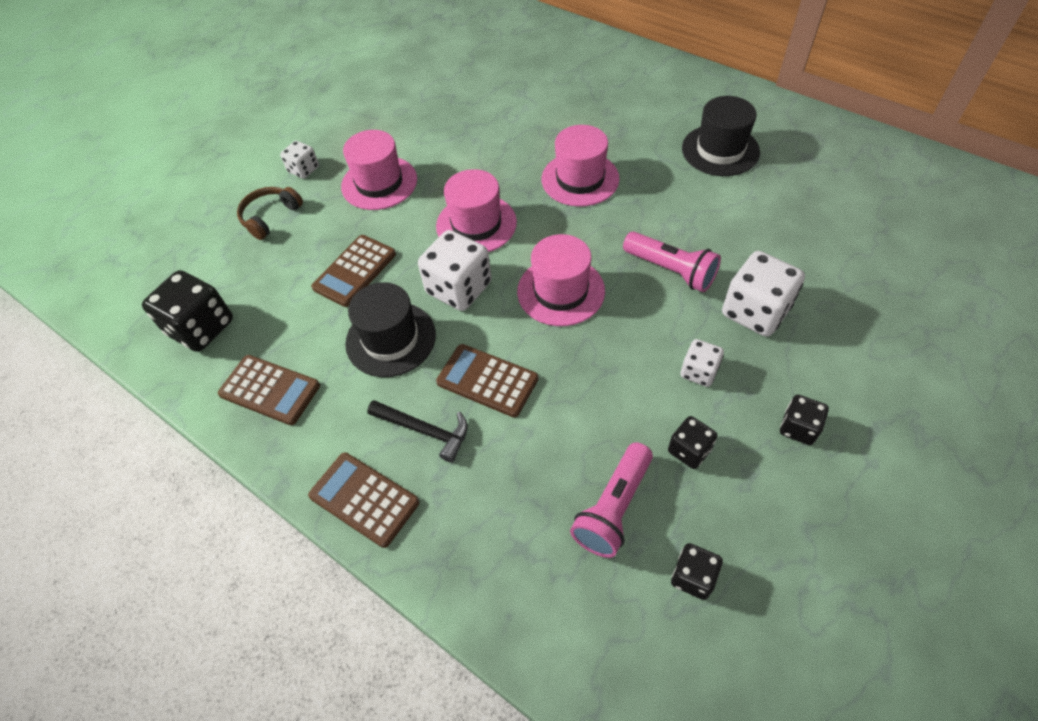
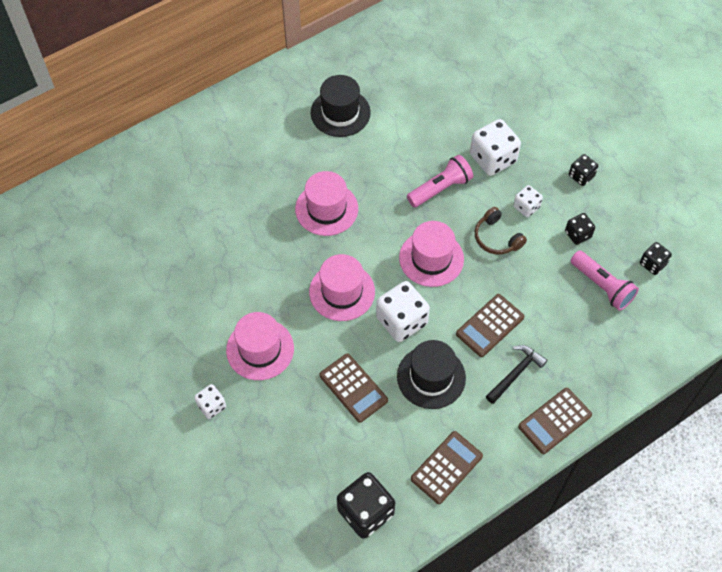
camera: 75 degrees left, 5 degrees up
brown headphones [237,187,303,240] -> brown headphones moved to [475,207,527,255]

